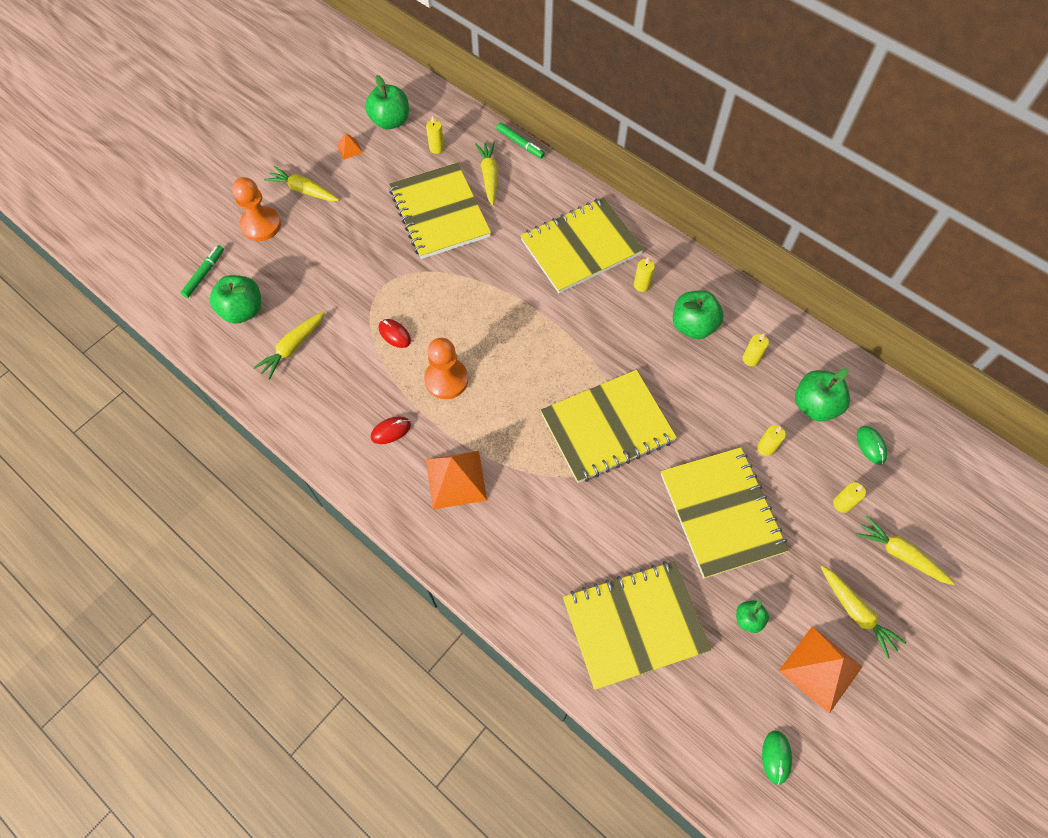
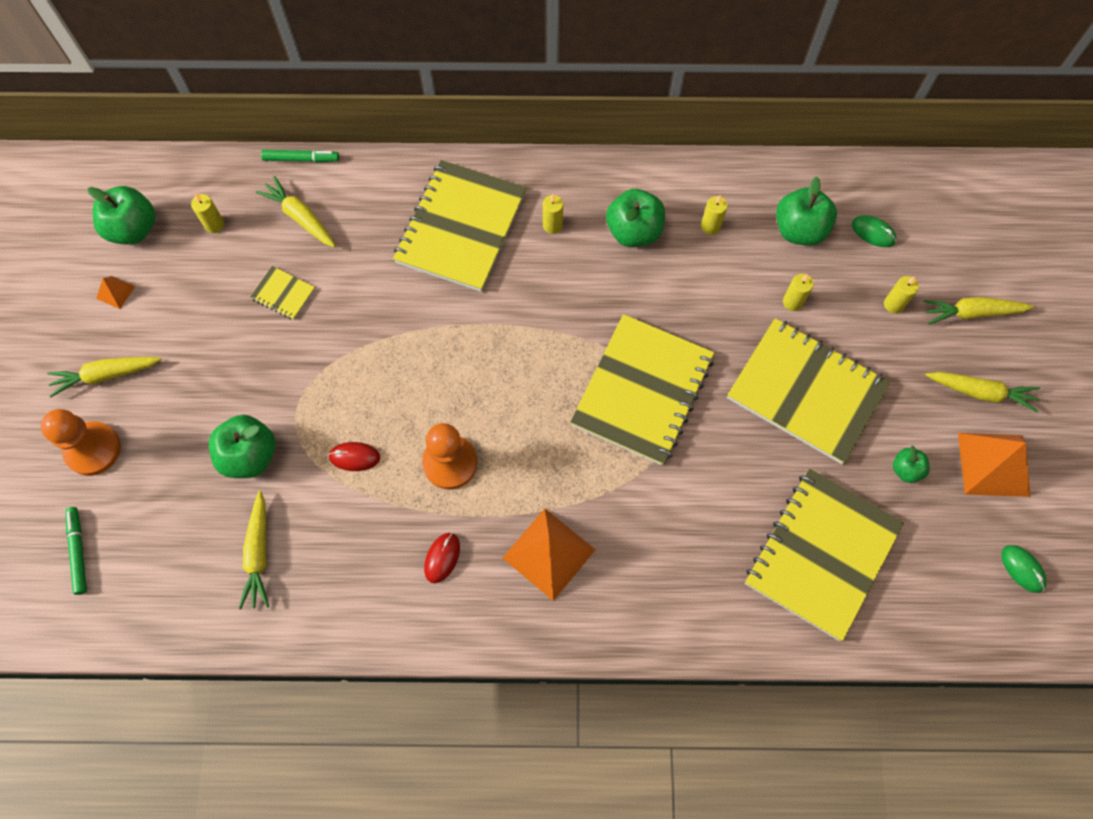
camera: 40 degrees left, 5 degrees up
green apple [209,275,261,324] -> green apple moved to [209,415,276,478]
yellow notebook [389,163,491,259] -> yellow notebook [250,266,315,320], size x0.41

